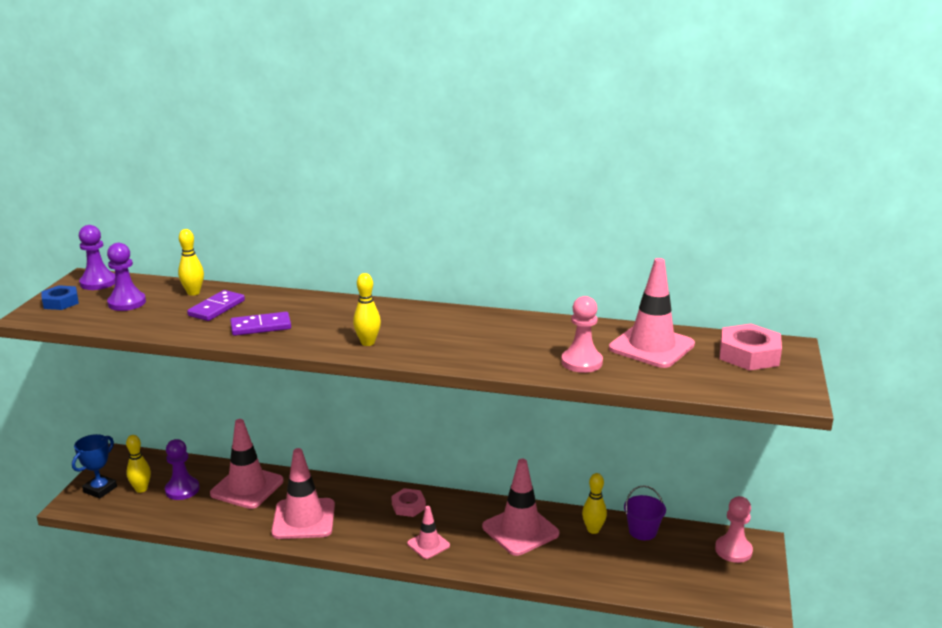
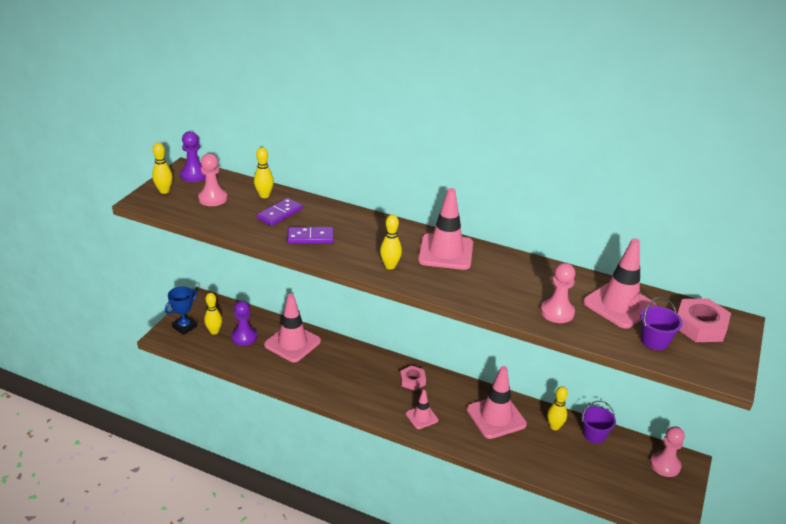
camera: 10 degrees right, 10 degrees up
blue nut [41,285,79,310] -> yellow bowling pin [152,143,173,194]
purple pawn [107,243,146,311] -> pink pawn [198,153,228,206]
pink traffic cone [271,448,335,539] -> pink traffic cone moved to [418,188,473,270]
none -> purple bucket [640,297,683,350]

